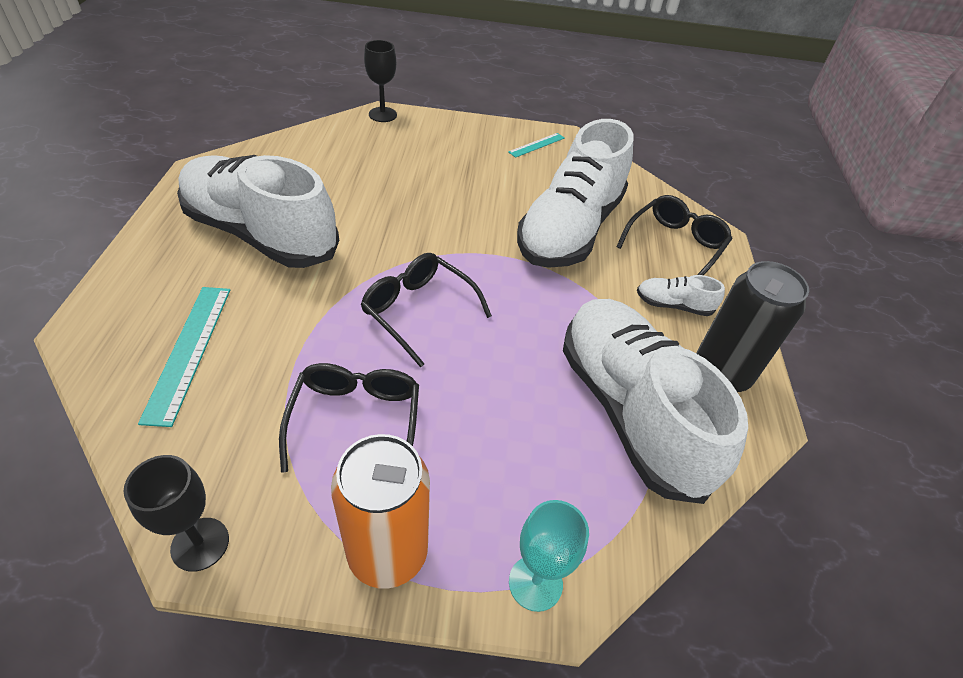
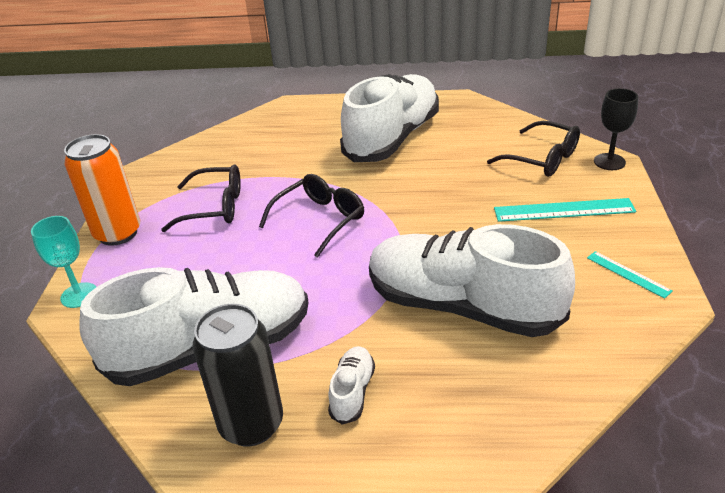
camera: 95 degrees right, 10 degrees down
black goblet [123,455,229,572] -> none
turquoise ruler [138,287,230,427] -> turquoise ruler moved to [494,198,636,222]
black glasses [616,195,732,275] -> black glasses moved to [487,121,580,177]

